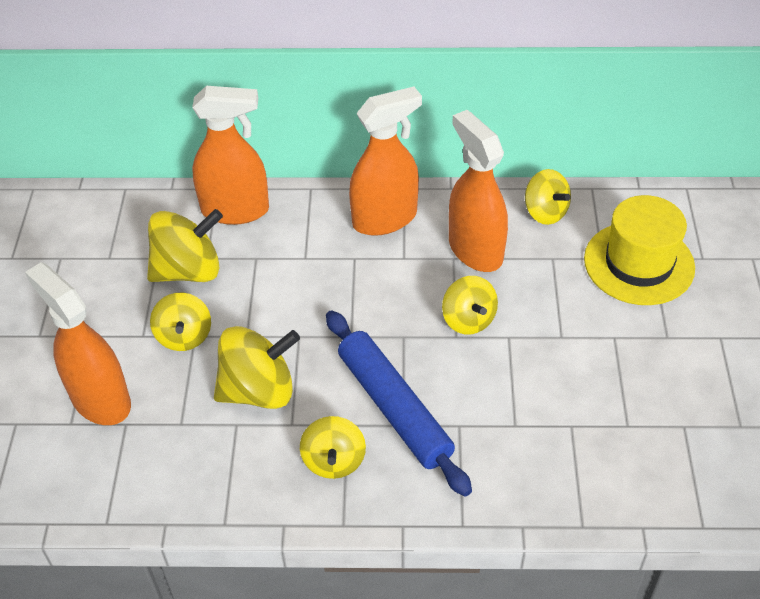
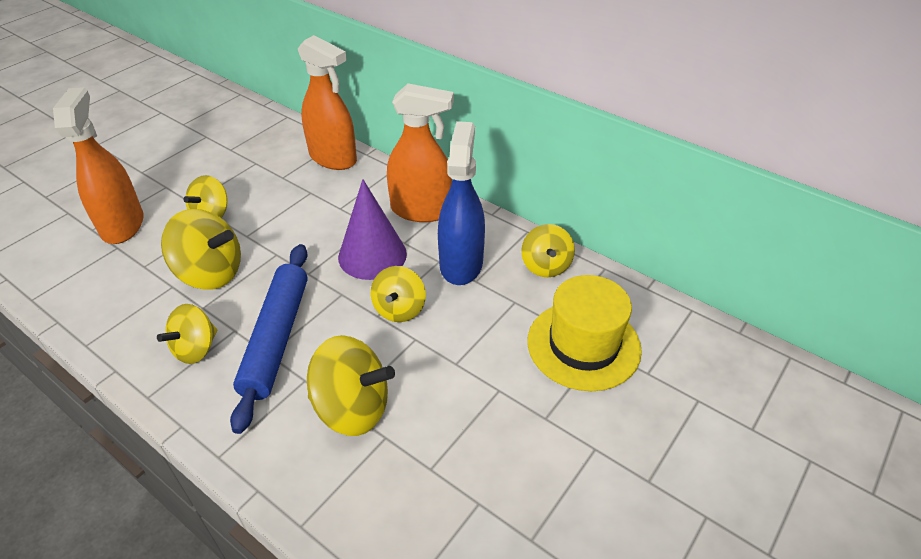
camera: 35 degrees right, 5 degrees down
yellow spinning top [147,209,223,282] -> yellow spinning top moved to [307,335,395,436]
orange spray bottle [449,110,508,272] -> blue spray bottle [438,121,485,285]
none -> purple cone [338,179,407,280]

